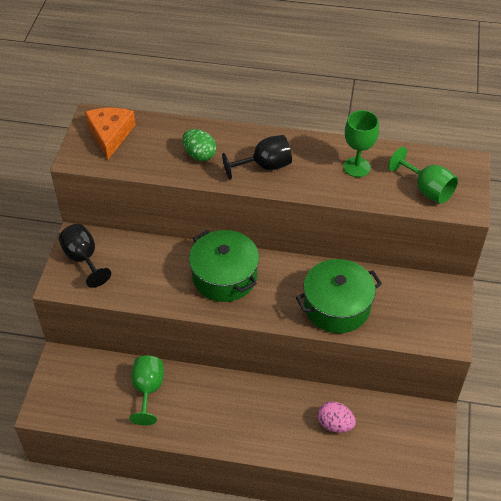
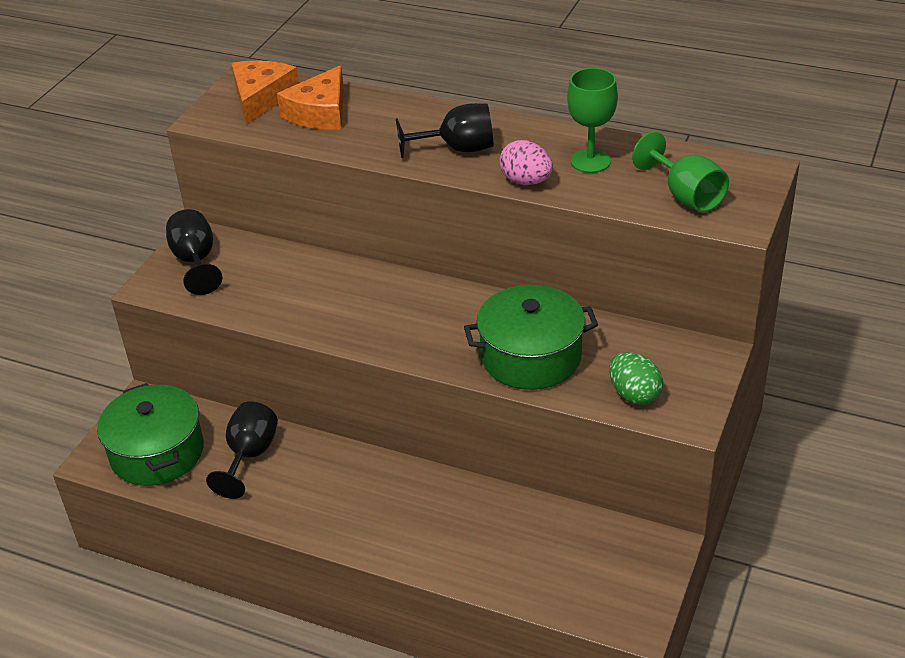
camera: 15 degrees right, 10 degrees down
green goblet [129,356,164,425] -> black goblet [206,401,278,499]
green egg [182,129,216,161] -> green egg moved to [609,352,663,405]
green pot [189,230,259,302] -> green pot moved to [97,383,204,486]
pink egg [318,401,356,433] -> pink egg moved to [499,140,553,185]
none -> orange cheese [277,65,344,130]

